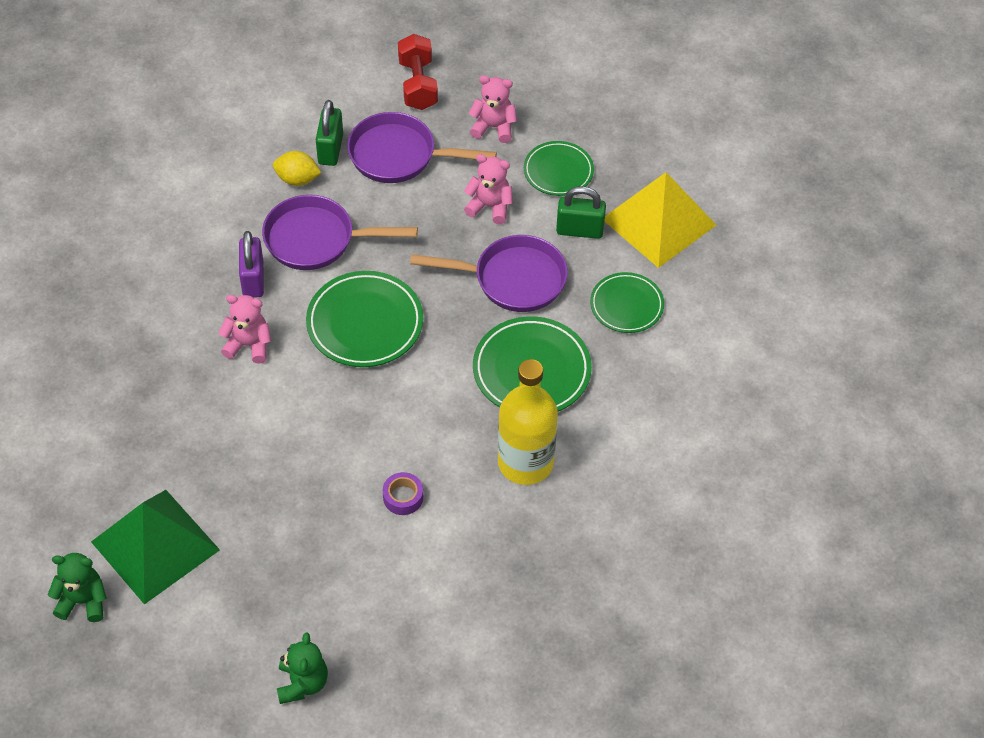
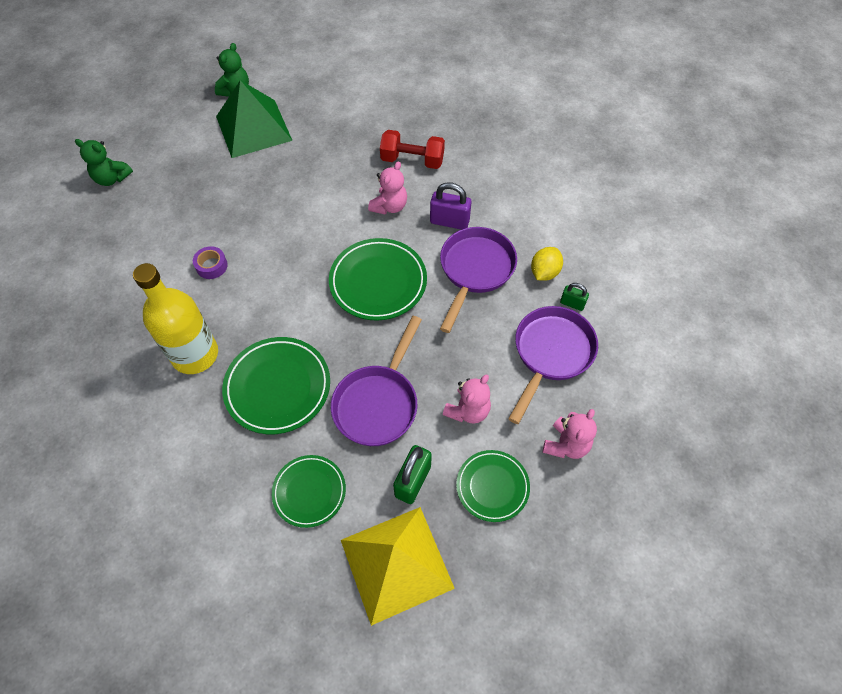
camera: 110 degrees right, 5 degrees up
green padlock [316,100,343,166] -> green padlock [560,283,589,311], size x0.59
red dumbbell [398,34,438,110] -> red dumbbell moved to [380,130,445,169]

